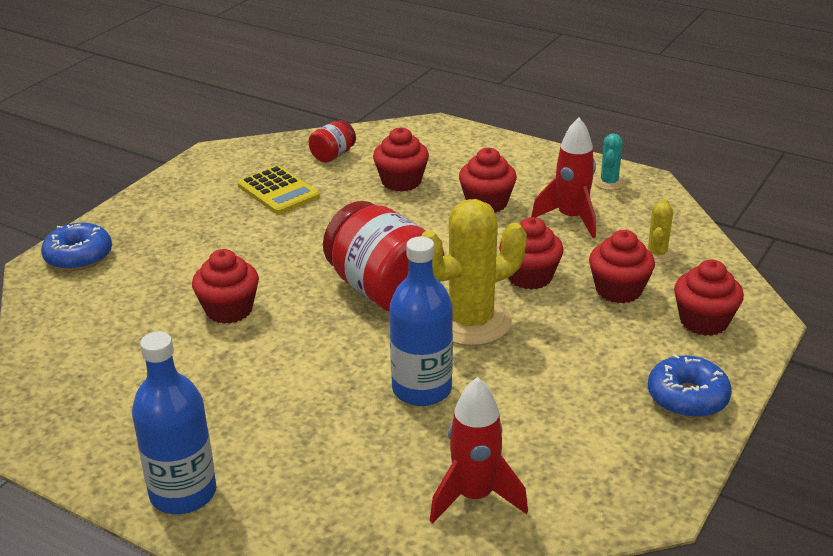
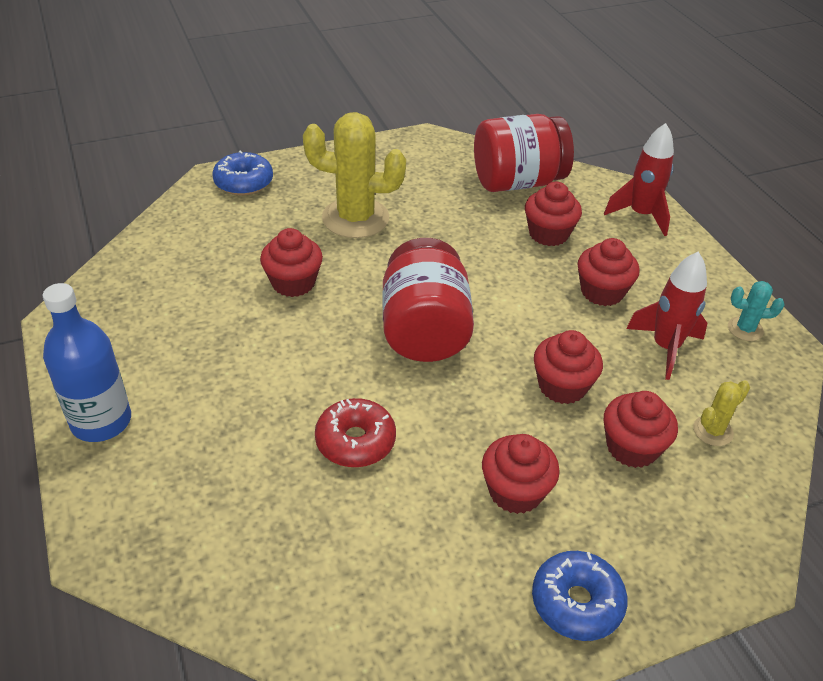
camera: 35 degrees right, 10 degrees up
yellow calculator [238,165,320,214] -> none
red jar [308,120,356,163] -> red jar [474,114,574,192], size x2.13
blue bottle [389,236,453,406] -> red donut [315,398,396,467]
yellow cactus [421,199,527,346] -> yellow cactus moved to [303,112,406,238]
red rocket [430,377,528,524] -> red rocket moved to [604,123,674,236]
turquoise cactus [594,133,625,190] -> turquoise cactus turned 45 degrees clockwise [728,281,784,341]
red cupcake [674,259,744,336] -> red cupcake moved to [482,434,560,514]

